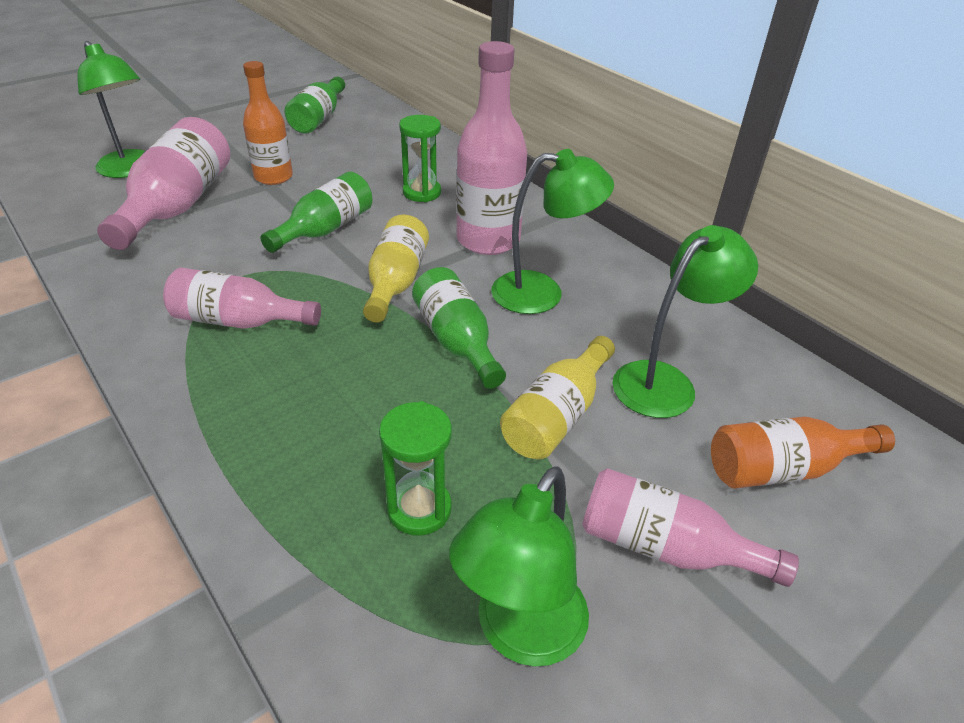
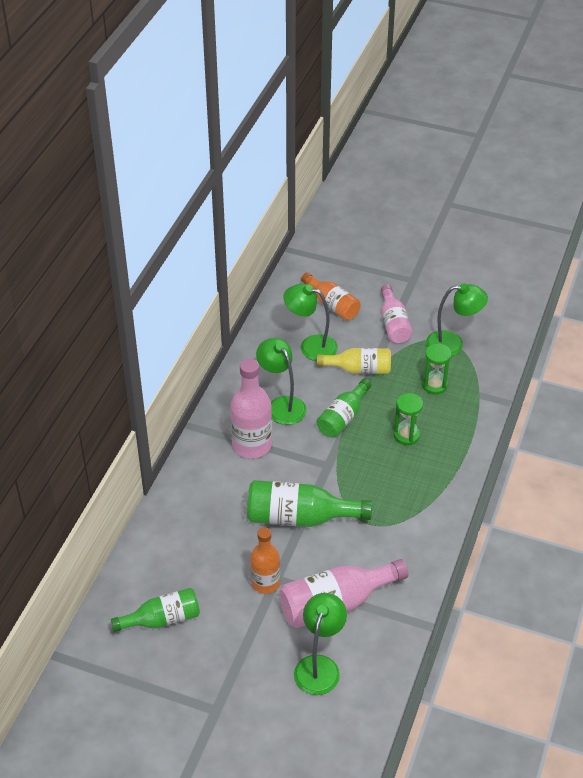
camera: 120 degrees left, 5 degrees up
pink bottle [163,267,321,329] -> none
green bottle [261,172,372,253] -> green bottle [247,480,372,527], size x1.51
yellow bottle [363,214,429,323] -> none
green hourglass [399,115,441,202] -> green hourglass moved to [394,393,423,445]

